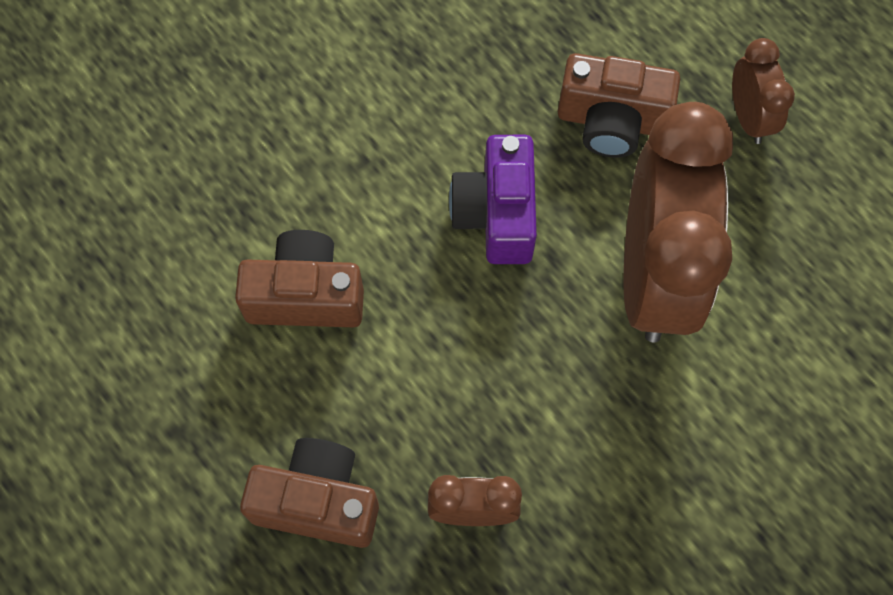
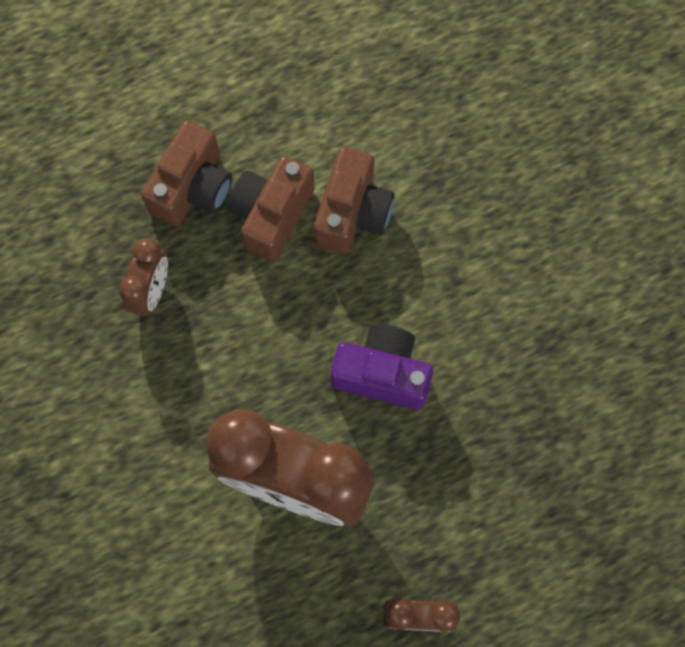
camera: 105 degrees right, 5 degrees up
brown camera [558,53,680,158] -> brown camera moved to [228,156,315,262]

